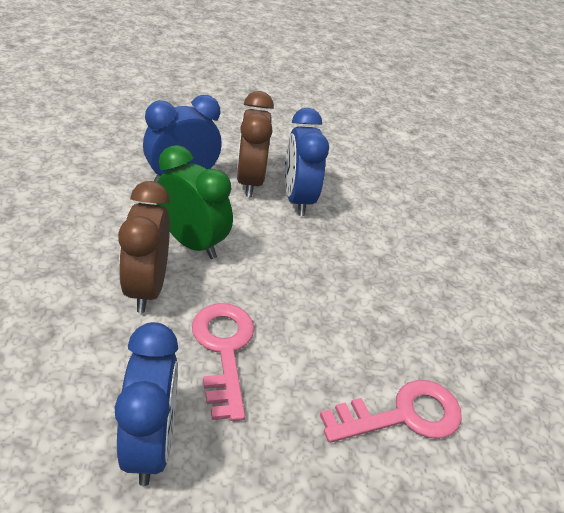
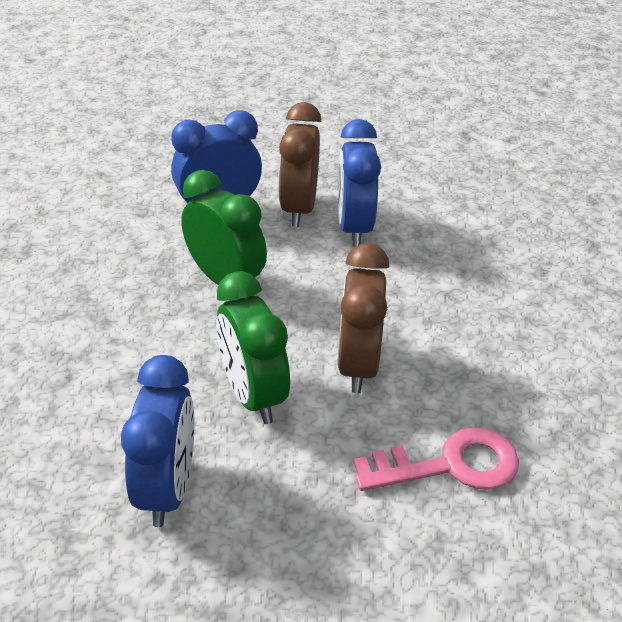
camera: 10 degrees right, 0 degrees up
brown clock [118,181,170,313] -> brown clock moved to [337,243,389,393]
pink key [192,303,254,421] -> green clock [216,271,290,424]

